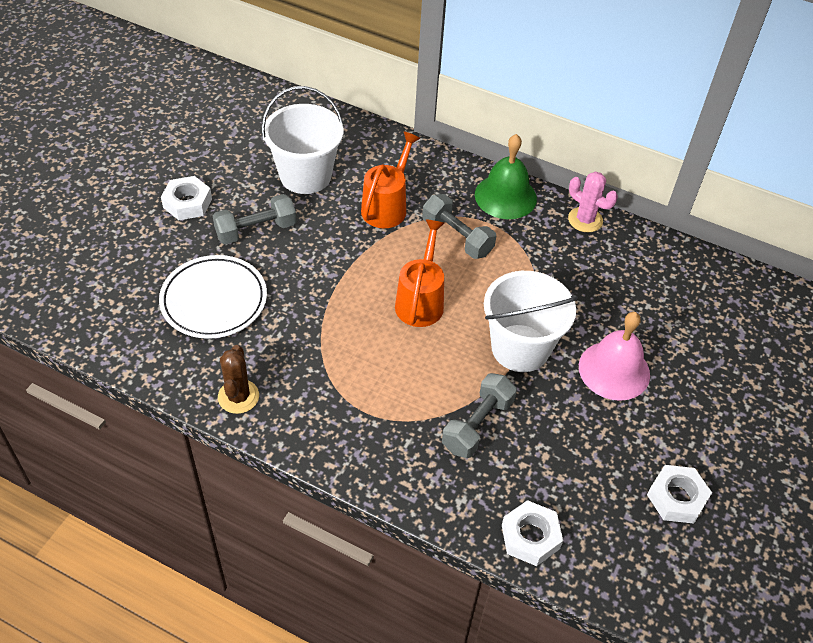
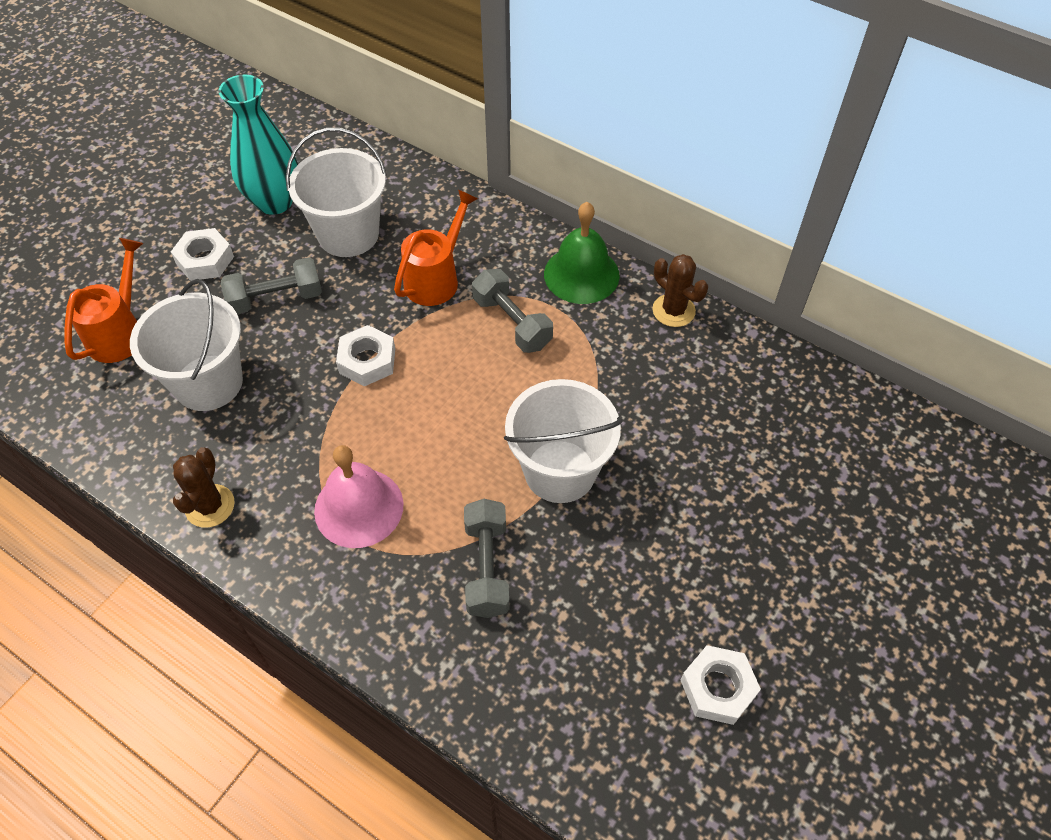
camera: 10 degrees right, 5 degrees up
white plate [159,255,267,339] -> white bucket [130,279,243,411]
orange watering can [395,219,444,327] -> orange watering can moved to [64,238,143,363]
grey dumbbell [442,373,517,458] -> grey dumbbell turned 45 degrees counterclockwise [464,499,510,618]
white nut [502,500,563,566] -> white nut moved to [336,325,395,386]
pink cactus [568,172,618,232] -> brown cactus [653,254,708,327]
pink bell [579,312,650,401] -> pink bell moved to [314,445,404,548]
none -> turquoise vase [219,75,298,215]

